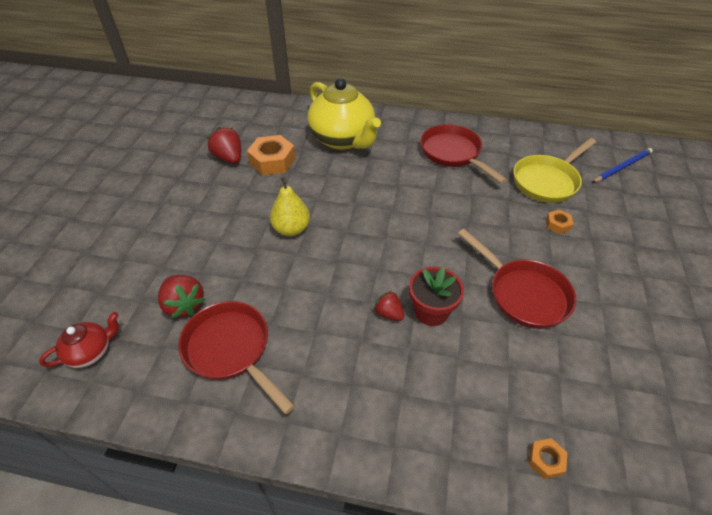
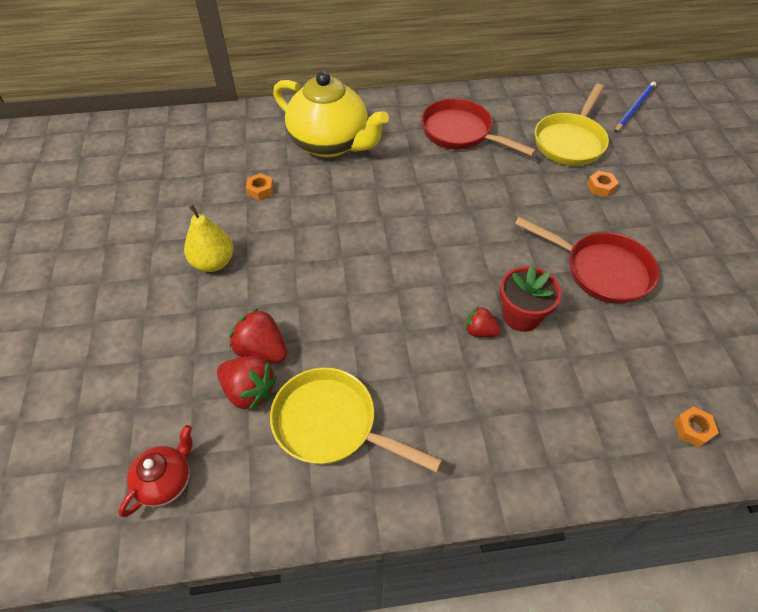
camera: 20 degrees left, 5 degrees up
red pan [178,301,295,414] -> yellow pan [270,368,442,473]
red strawberry [207,127,241,164] -> red strawberry moved to [230,308,287,363]
orange nut [247,135,296,175] -> orange nut [246,173,274,200], size x0.50
yellow pear [270,177,310,236] -> yellow pear moved to [184,204,234,272]

